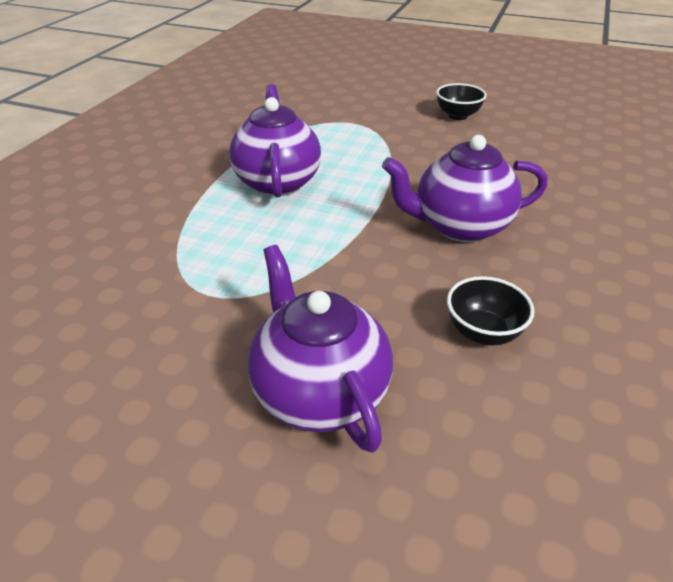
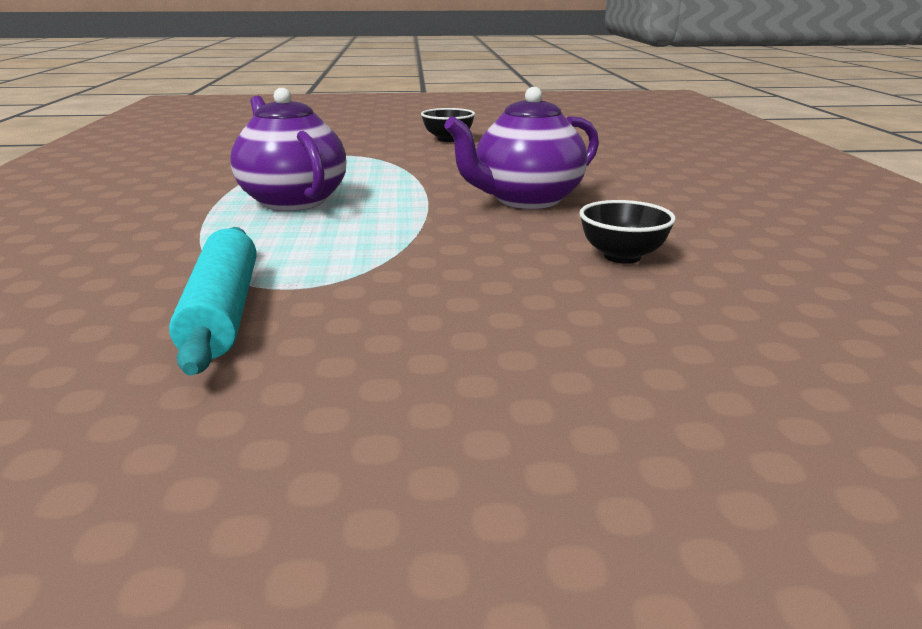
camera: 25 degrees left, 15 degrees down
purple teapot [248,245,393,453] -> none
none -> turquoise rolling pin [169,227,256,376]

